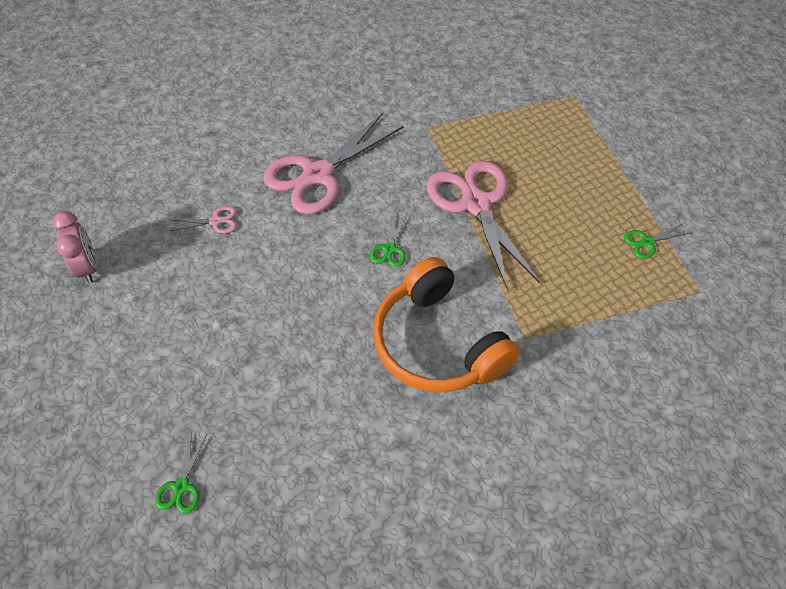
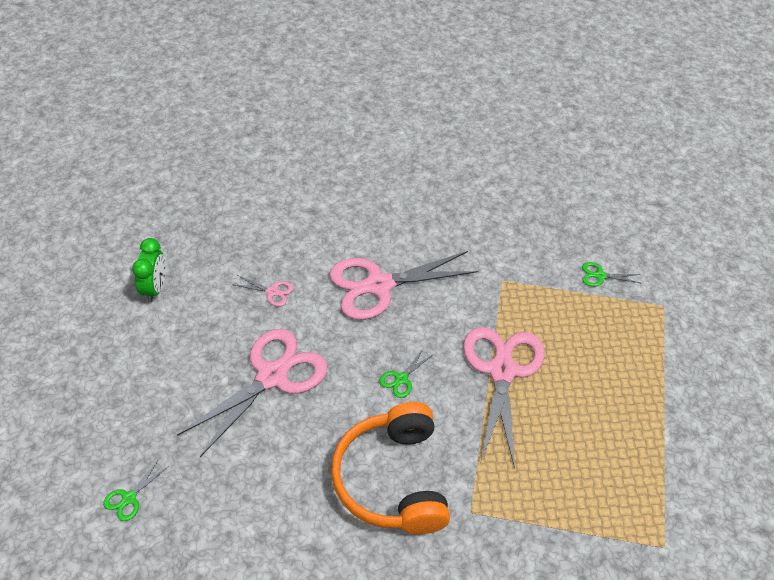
camera: 25 degrees right, 5 degrees down
pink clock [53,211,97,283] -> green clock [132,238,166,303]
green scissors [624,224,689,259] -> green scissors moved to [582,262,640,287]
none -> pink scissors [177,329,328,457]

